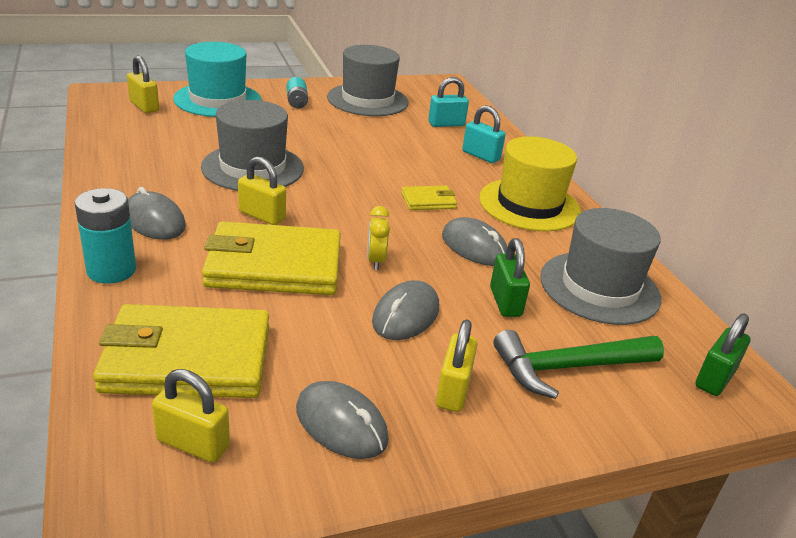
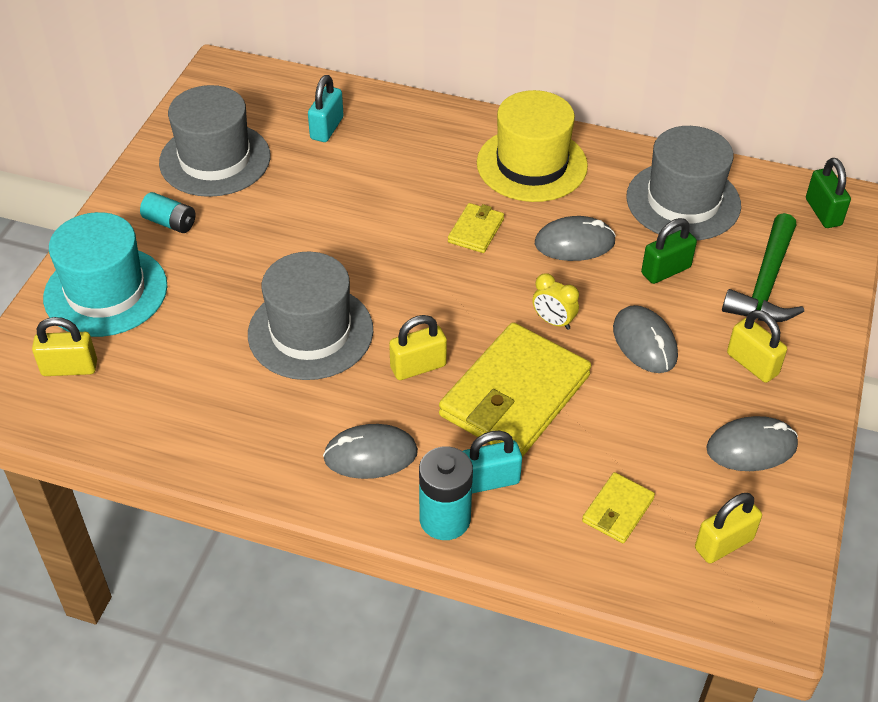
camera: 50 degrees left, 15 degrees up
yellow wallet [93,304,269,398] -> yellow wallet [582,472,655,543], size x0.46
turquoise padlock [462,105,506,163] -> turquoise padlock moved to [463,431,522,493]
green padlock [490,238,530,317] -> green padlock turned 60 degrees counterclockwise [641,218,697,284]

